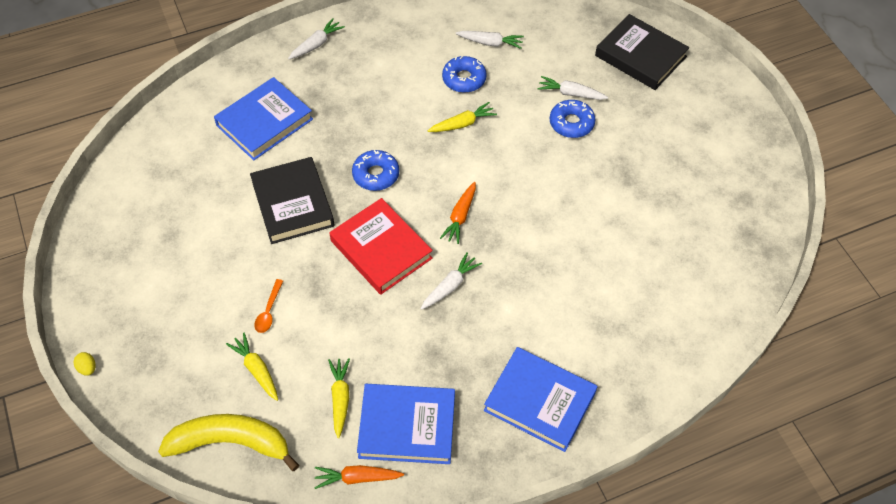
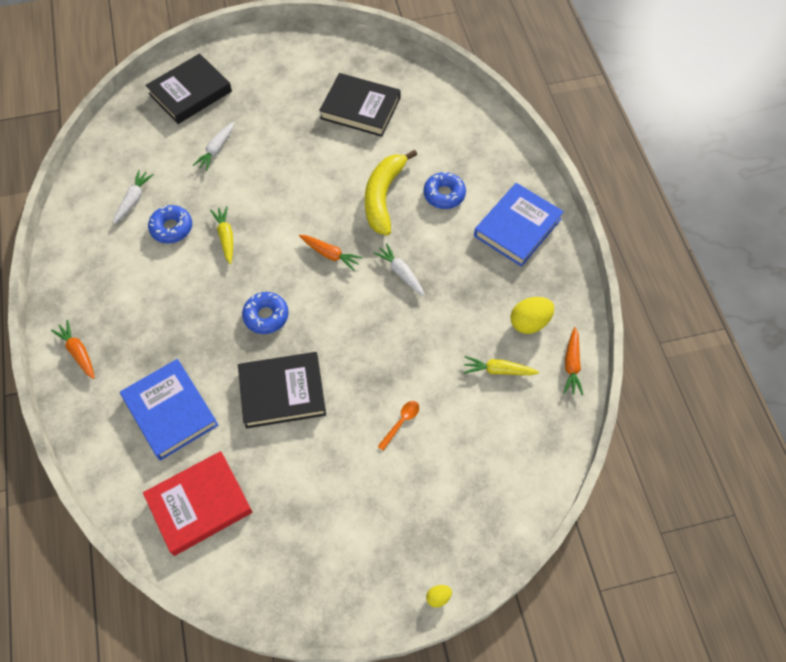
camera: 80 degrees left, 5 degrees up
yellow banana [158,414,299,471] -> yellow banana moved to [365,150,417,236]
yellow carrot [226,333,278,401] -> none
orange spoon [254,279,283,333] -> orange spoon turned 75 degrees counterclockwise [377,401,419,451]
white carrot [288,18,345,59] -> orange carrot [51,320,94,379]
red book [329,198,433,295] -> red book moved to [143,451,252,556]
blue book [357,384,455,464] -> yellow egg [511,297,554,334]
blue donut [550,100,596,138] -> blue donut moved to [424,172,466,209]
none -> black book [319,73,401,137]

